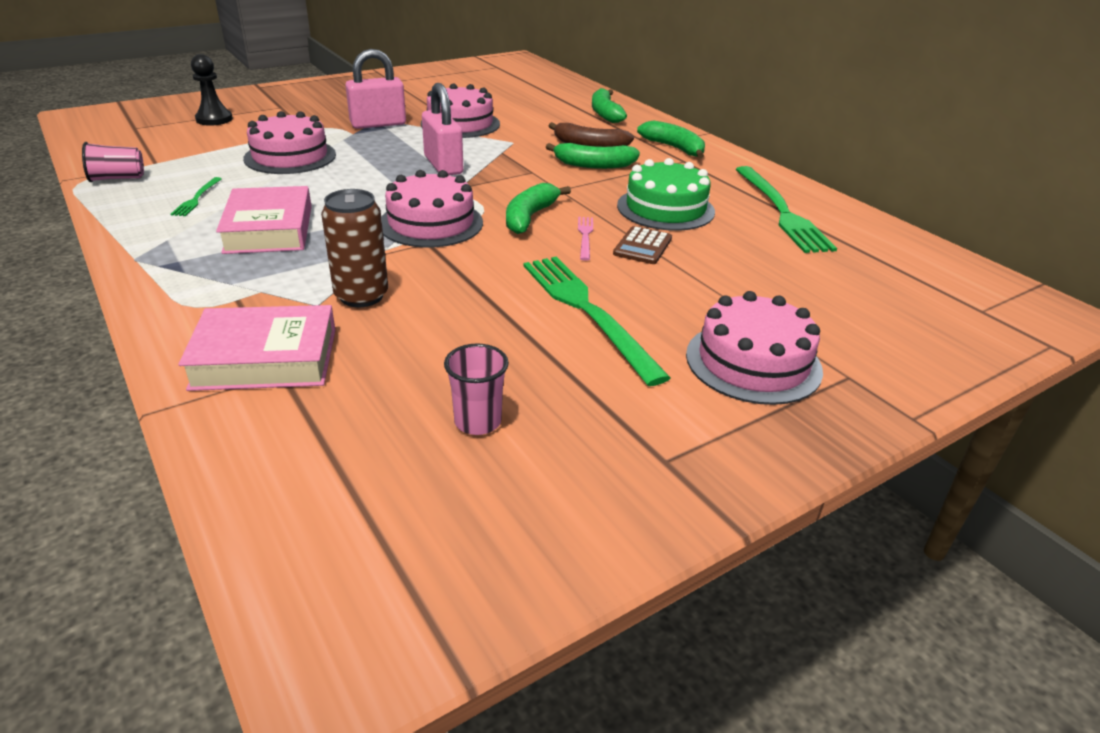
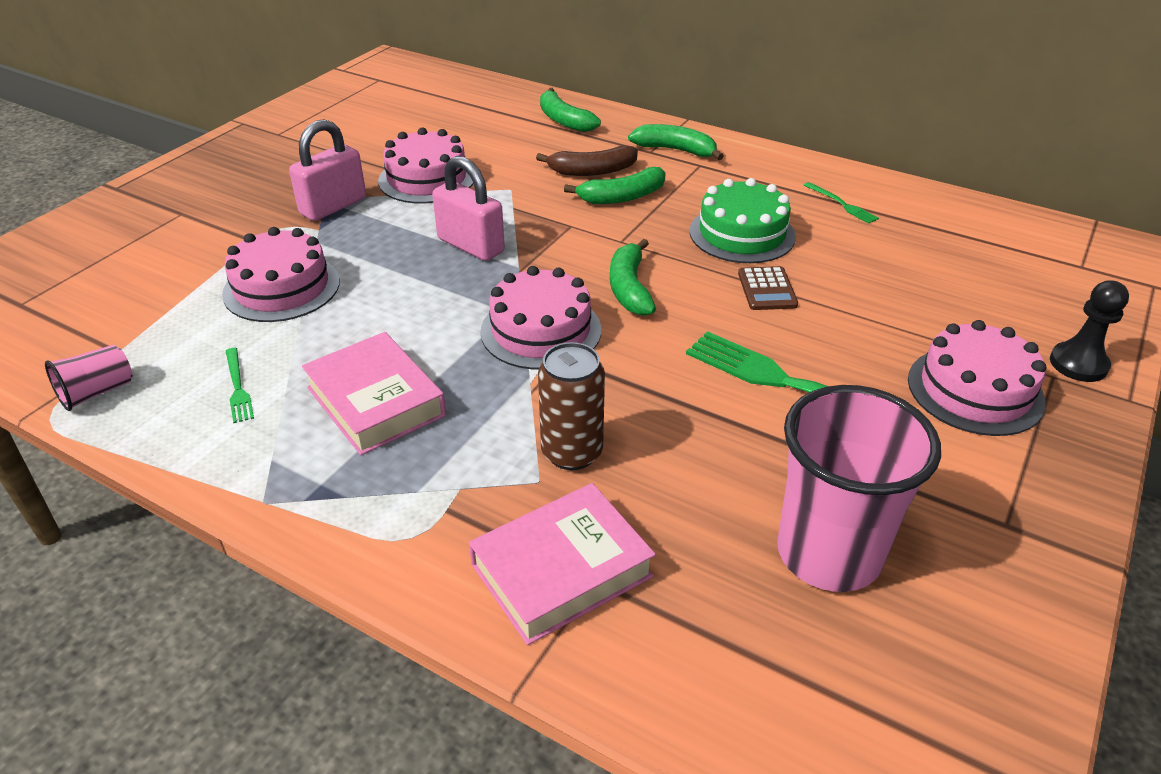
camera: 25 degrees left, 5 degrees up
black pawn [191,54,233,126] -> black pawn moved to [1050,280,1129,382]
pink cup [444,343,509,435] -> pink cup [777,385,941,592], size x2.15
pink fork [578,217,593,261] -> none
green fork [735,166,837,253] -> green fork [804,182,879,224], size x0.45

